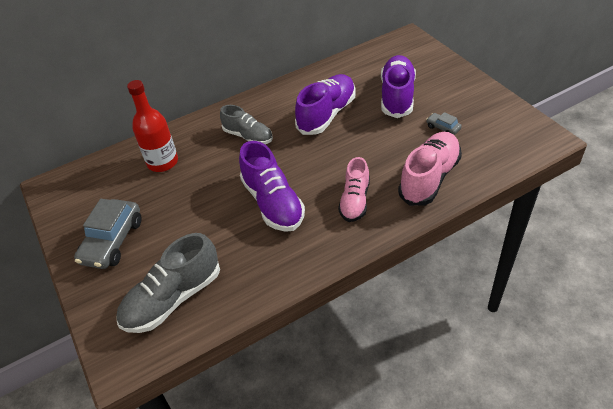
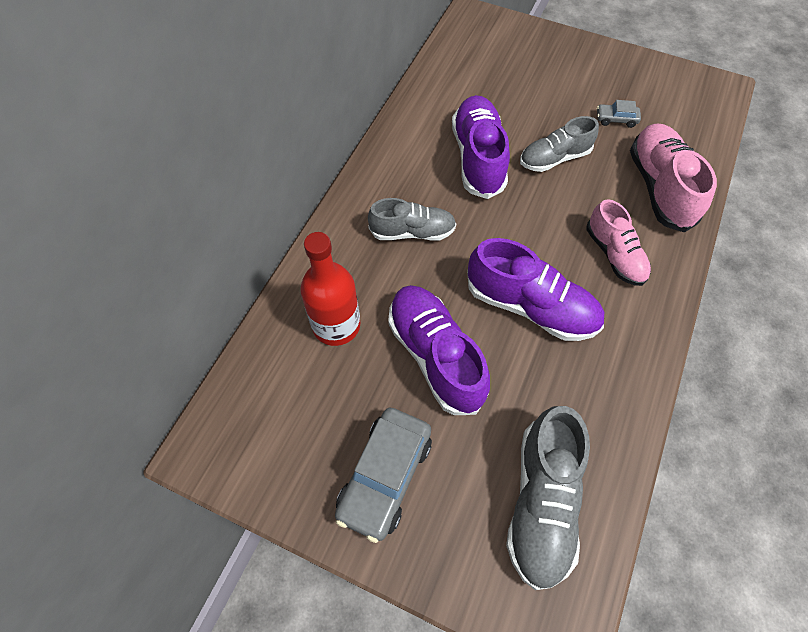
camera: 40 degrees left, 15 degrees up
grey car [74,199,142,269] -> grey car turned 45 degrees clockwise [335,407,432,543]
purple shoe [381,55,416,118] -> purple shoe moved to [388,285,490,415]
none -> grey shoe [520,116,599,172]

